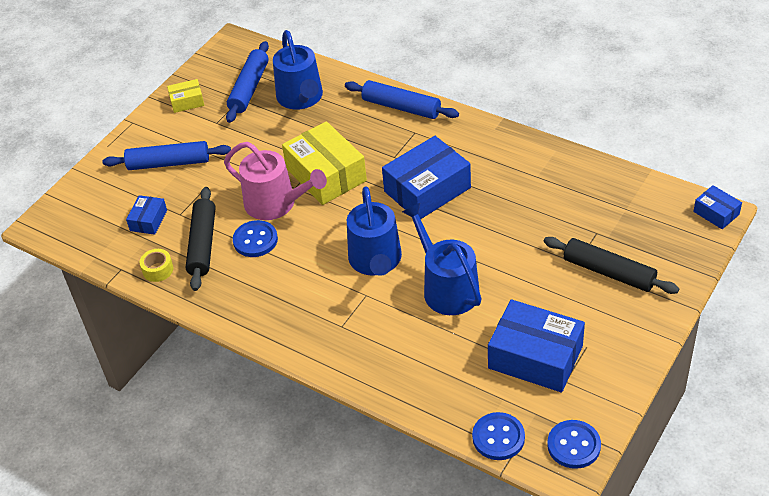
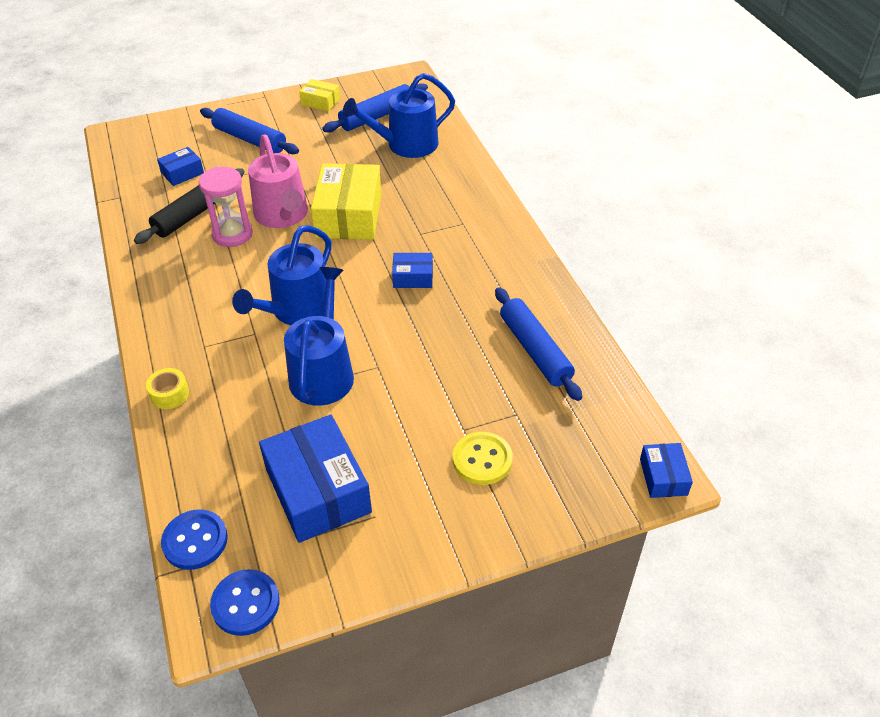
camera: 35 degrees right, 0 degrees up
yellow tape [139,249,173,282] -> yellow tape moved to [146,368,189,409]
blue button [233,220,278,257] -> pink hourglass [199,167,253,247]
blue watering can [273,30,323,110] -> blue watering can turned 45 degrees clockwise [343,73,455,158]
blue rolling pin [345,80,459,119] -> blue rolling pin moved to [495,287,582,401]
blue box [382,136,471,219] -> blue box [392,253,433,288], size x0.50
black rolling pin [544,237,679,294] -> yellow button [453,432,513,485]

